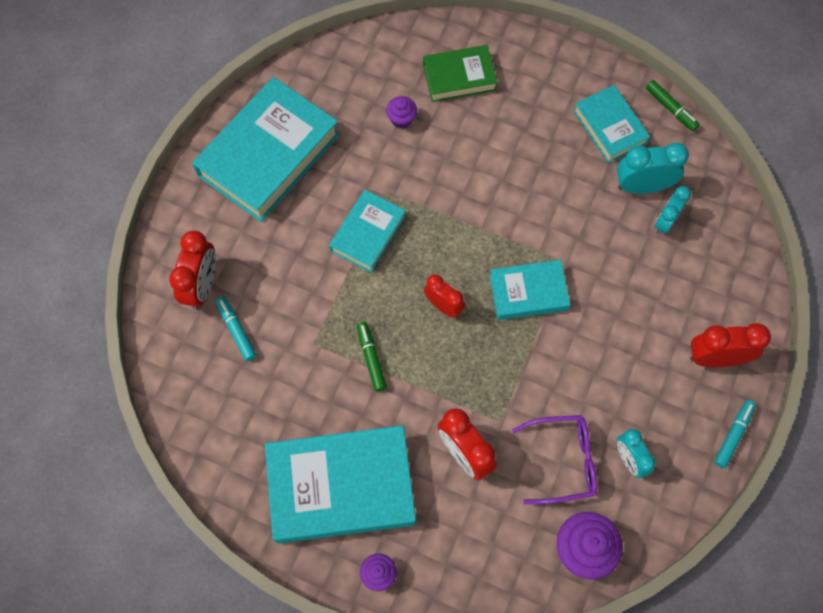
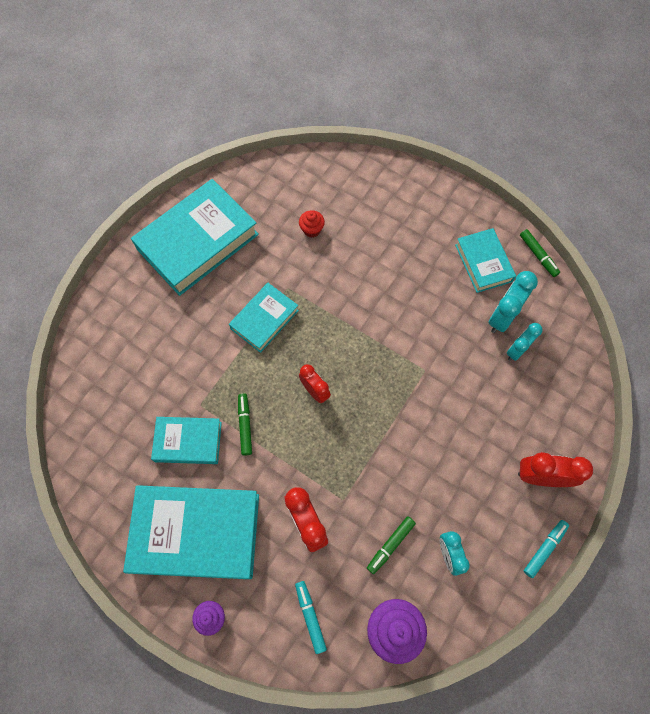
camera: 10 degrees right, 0 degrees up
red clock [169,231,216,309] -> none
turquoise marker [216,296,256,361] -> turquoise marker moved to [295,581,327,654]
purple cupcake [386,96,417,129] -> red cupcake [299,210,325,238]
green book [423,45,498,102] -> none
turquoise book [489,260,571,320] -> turquoise book moved to [151,417,222,464]
purple glasses [512,415,597,504] -> green marker [367,516,416,574]
turquoise clock [617,142,689,194] -> turquoise clock turned 60 degrees counterclockwise [489,271,538,333]

